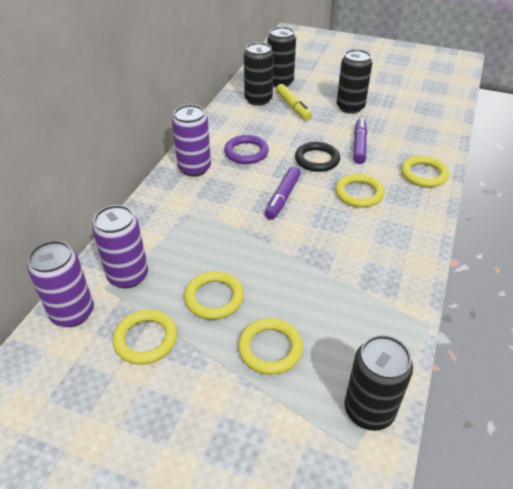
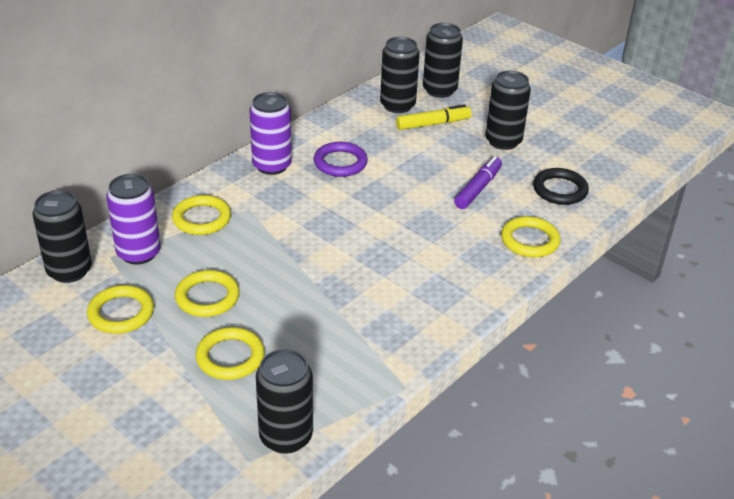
camera: 20 degrees right, 5 degrees down
purple can [28,240,94,327] -> black can [32,190,92,283]
purple marker [265,167,301,220] -> none
yellow marker [276,84,312,120] -> yellow marker turned 105 degrees counterclockwise [396,104,471,130]
black ring [295,142,340,172] -> black ring moved to [533,168,589,205]
yellow ring [335,173,385,208] -> yellow ring moved to [172,195,231,235]

